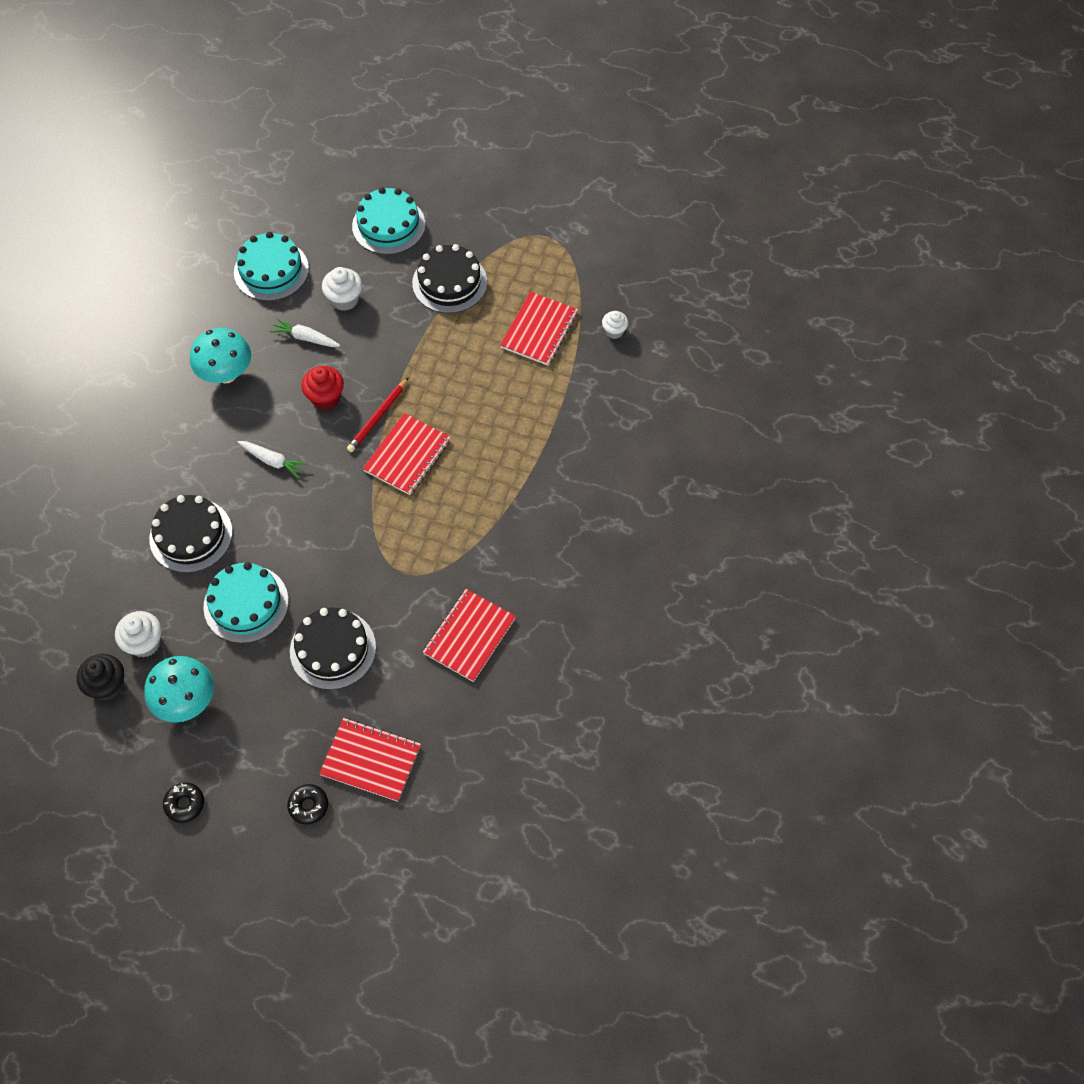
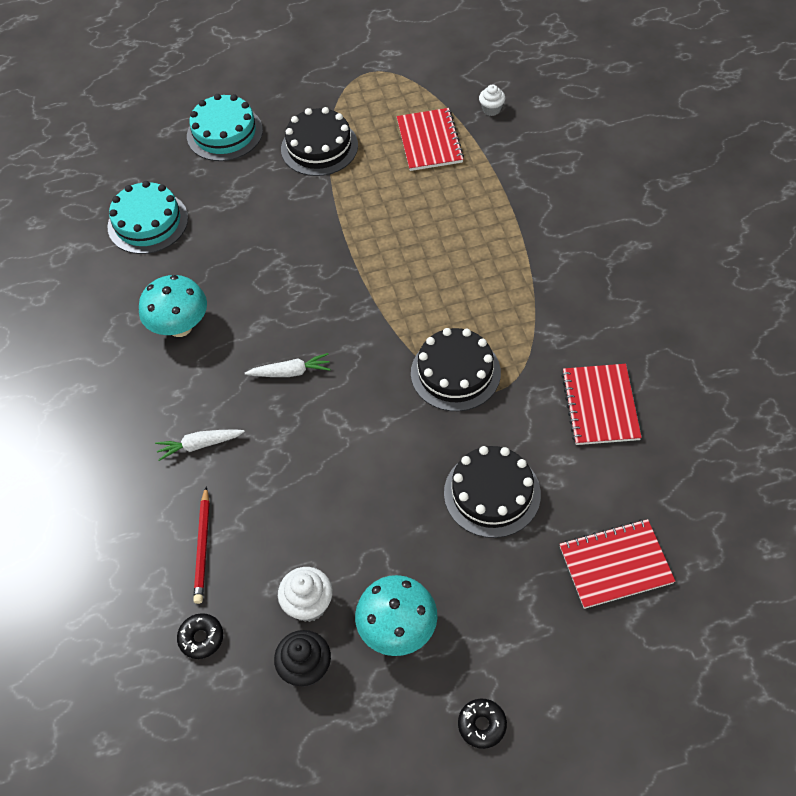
camera: 30 degrees left, 5 degrees down
black cake [149,495,233,573] -> black cake moved to [411,328,501,411]
turquoise cake [203,562,289,643] -> none
white carrot [270,318,340,347] -> white carrot moved to [155,429,245,461]
black donut [287,784,328,825] -> black donut moved to [177,613,223,659]
red cupcake [301,366,344,410] -> none
white cupcake [322,267,362,311] -> none
red pencil [347,377,409,452] -> red pencil moved to [193,486,210,604]
red notebook [363,413,451,495] -> none

